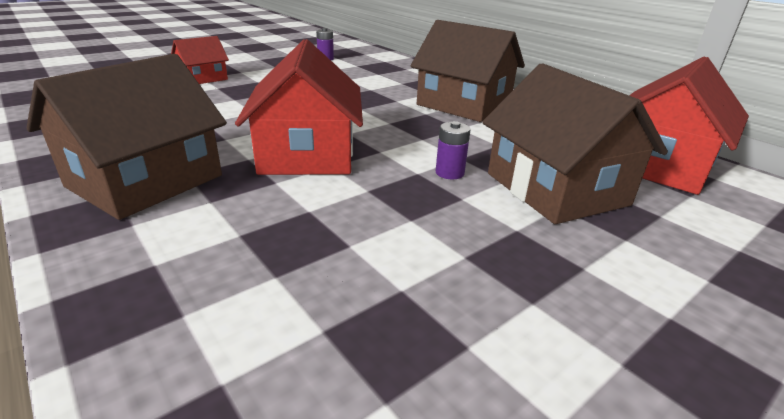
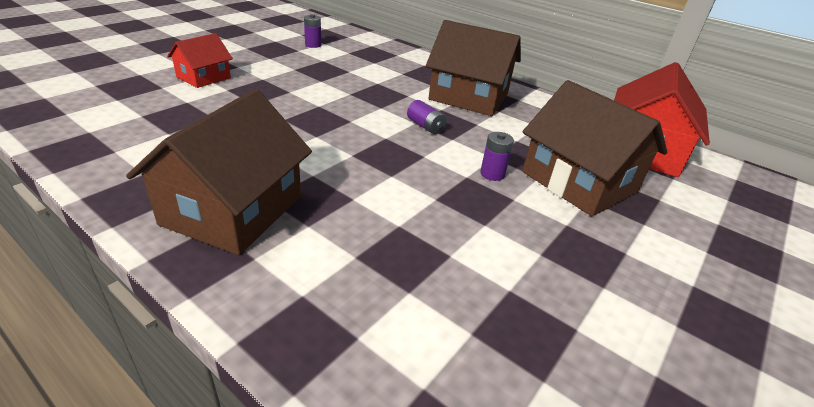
camera: 15 degrees left, 5 degrees up
red house [235,39,363,175] -> none
none -> purple battery [407,100,447,134]

